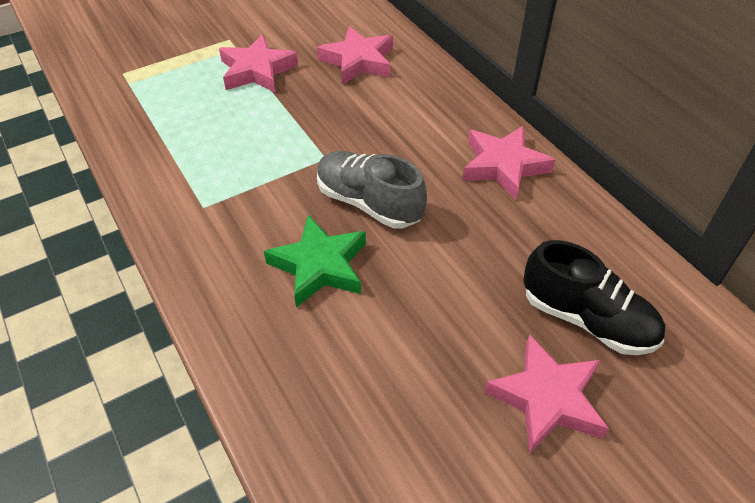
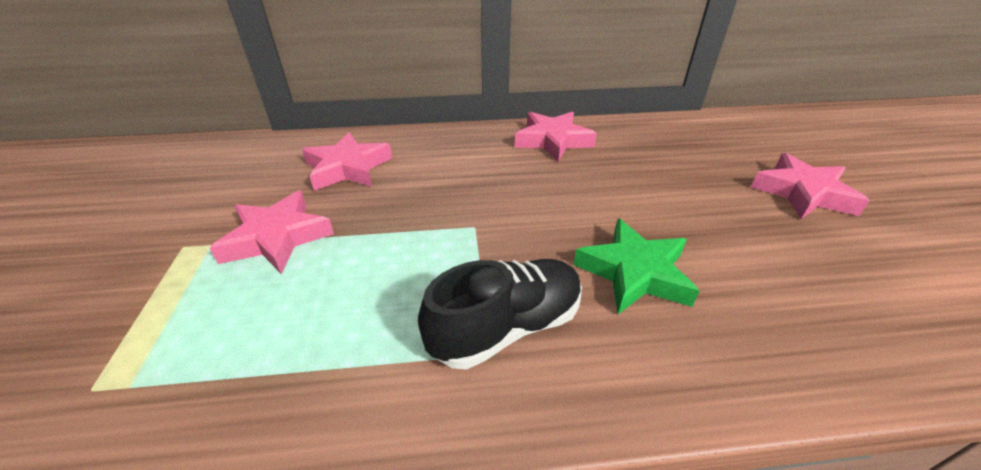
camera: 65 degrees left, 10 degrees down
grey shoe [317,151,427,229] -> none
black shoe [523,240,665,355] -> black shoe moved to [418,259,582,370]

